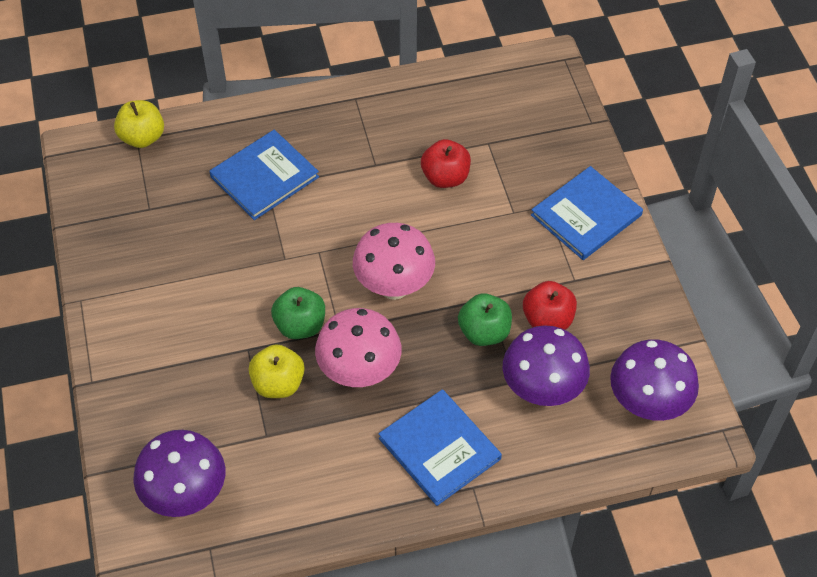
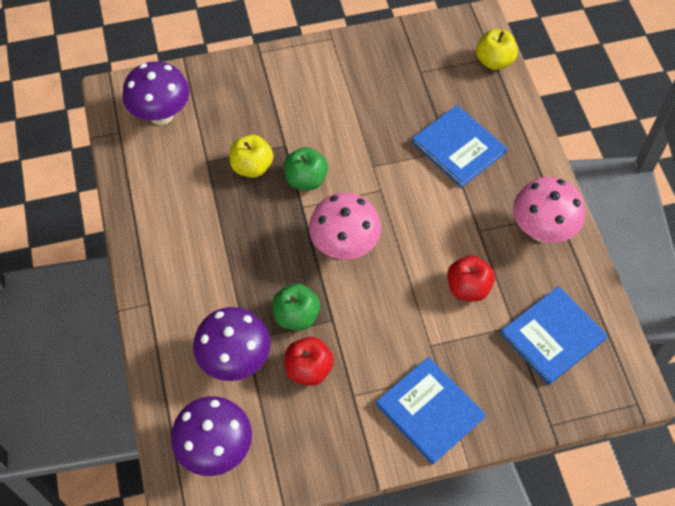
camera: 90 degrees right, 5 degrees up
pink mushroom [315,308,401,387] -> pink mushroom moved to [513,177,585,243]
blue book [379,389,502,506] -> blue book moved to [500,286,608,385]

